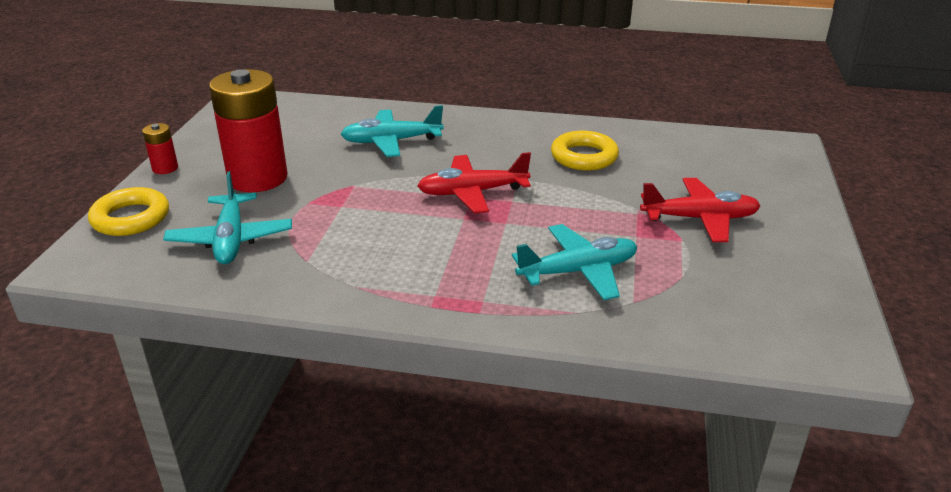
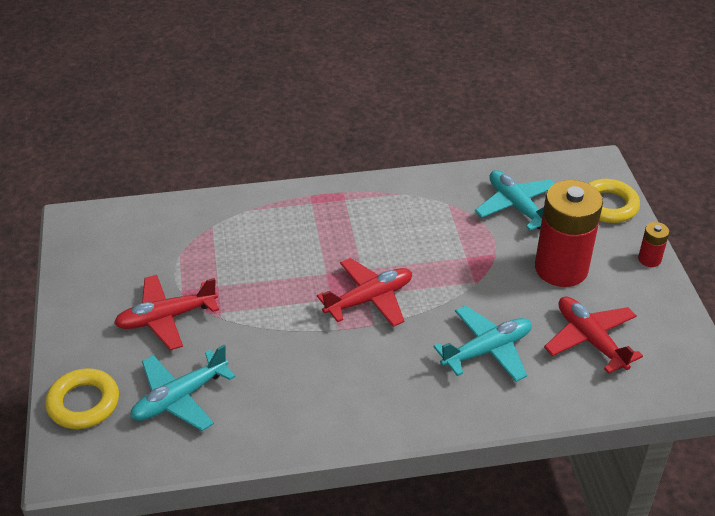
camera: 160 degrees right, 10 degrees up
turquoise plane [512,224,637,300] -> turquoise plane moved to [130,345,236,431]
yellow ring [551,131,619,171] -> yellow ring moved to [45,368,119,429]
none -> red plane [544,297,643,374]

